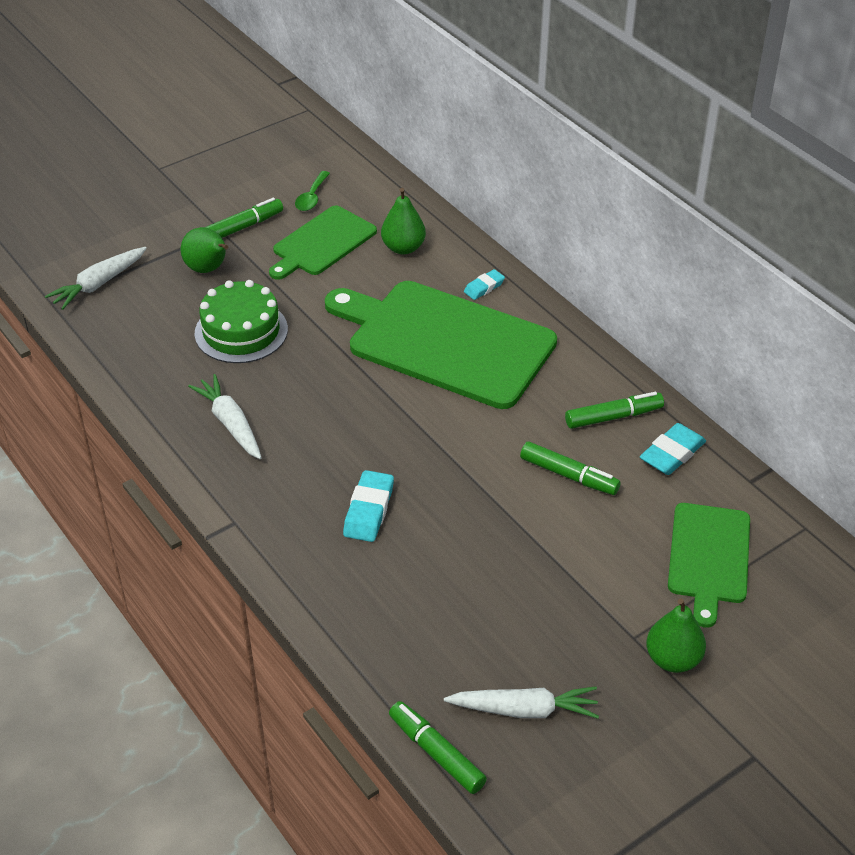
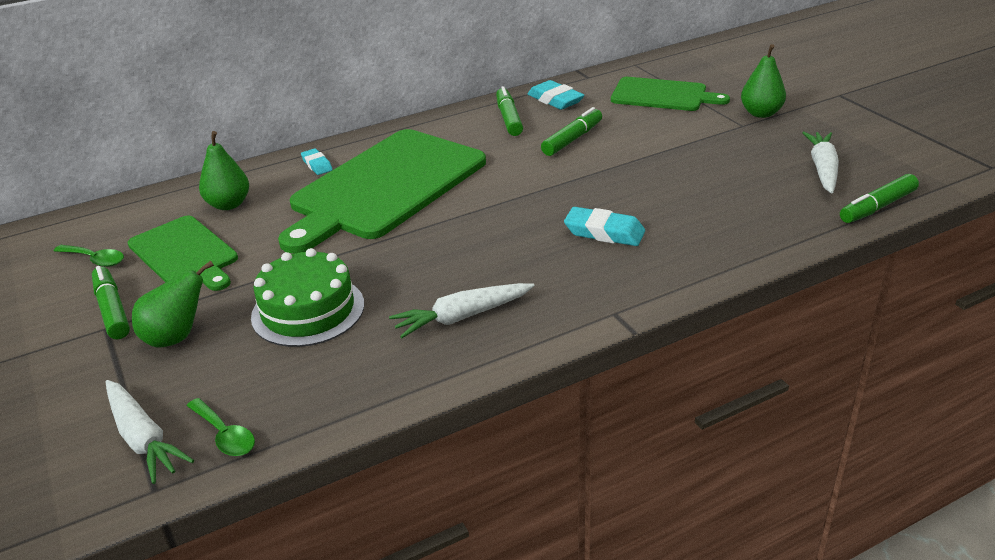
camera: 80 degrees left, 10 degrees down
none -> green spoon [187,398,255,456]

